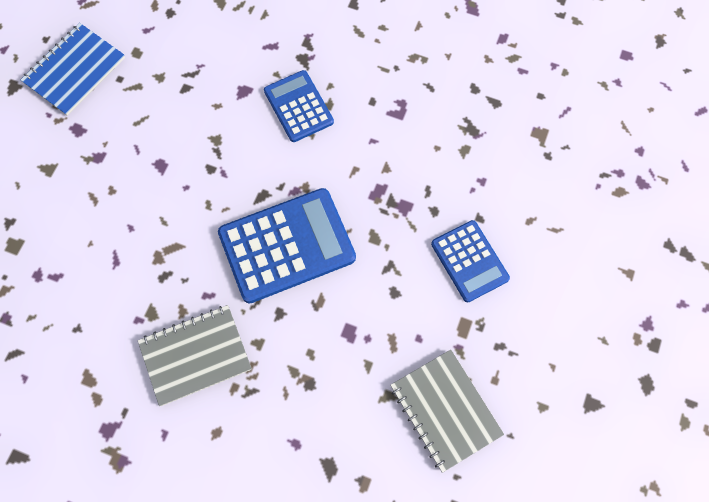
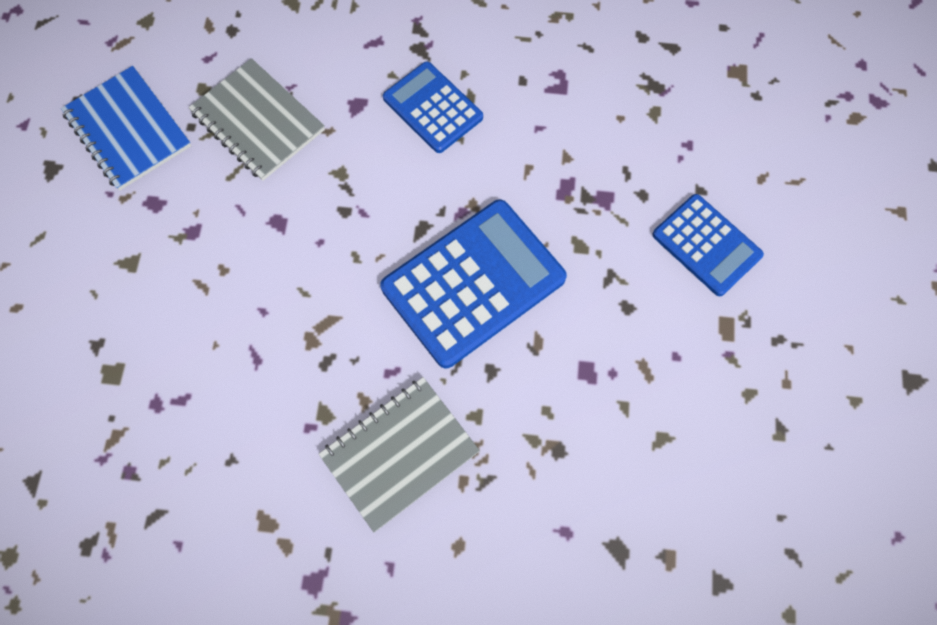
camera: 15 degrees left, 0 degrees up
blue notebook [21,23,125,116] -> blue notebook turned 60 degrees counterclockwise [61,66,191,190]
grey notebook [390,349,504,473] -> grey notebook moved to [188,58,325,181]

